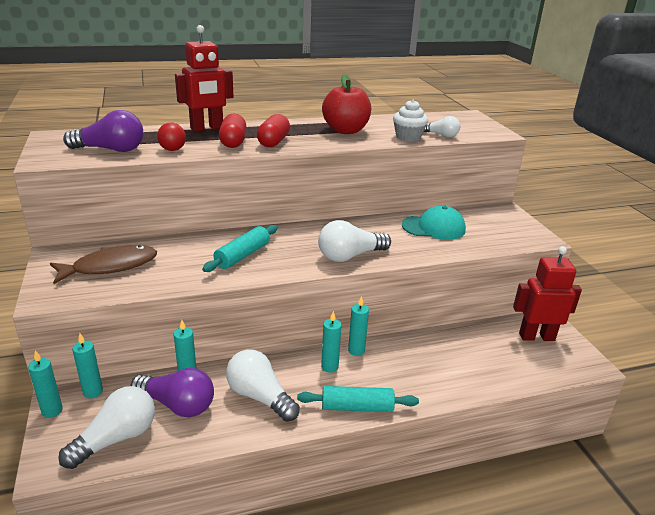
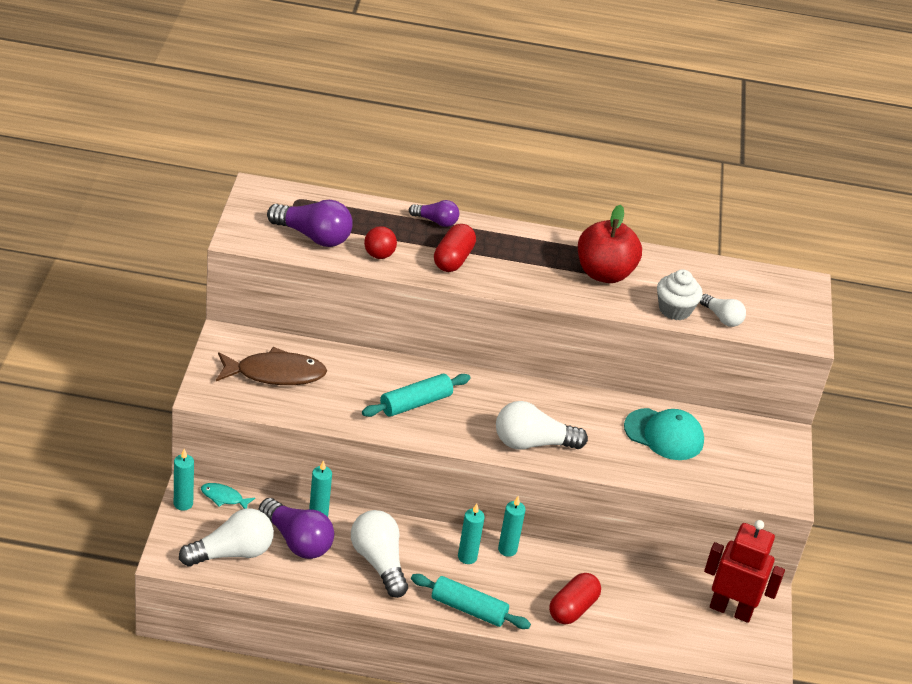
camera: 20 degrees right, 10 degrees up
turquoise candle [72,333,103,398] -> turquoise fish [201,483,255,509]
red robot [175,25,233,132] -> purple light bulb [409,200,459,227]
red capsule [257,114,290,147] -> red capsule moved to [549,573,601,625]

